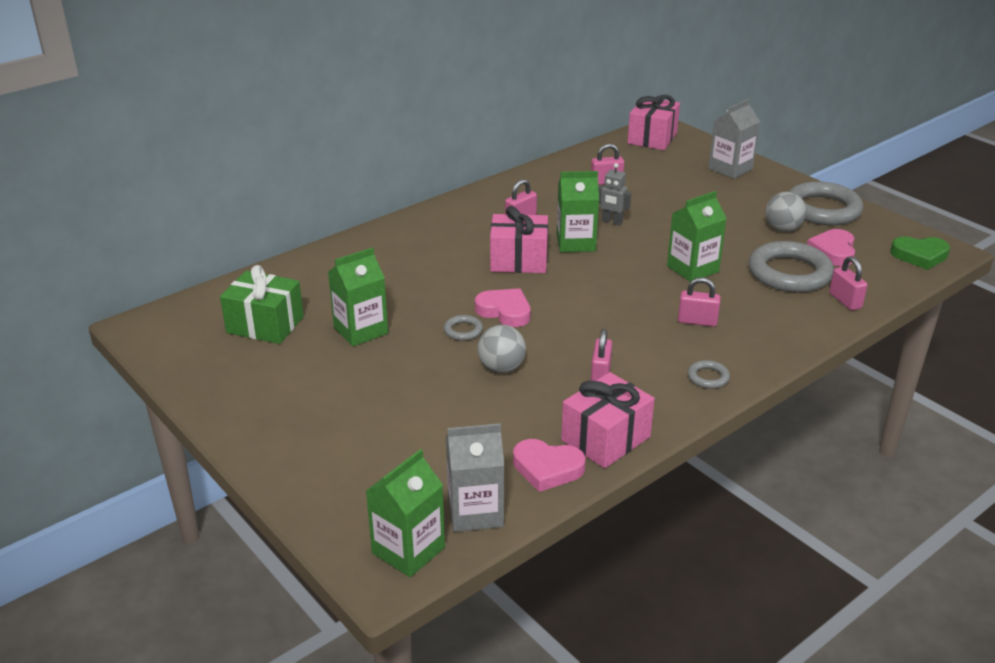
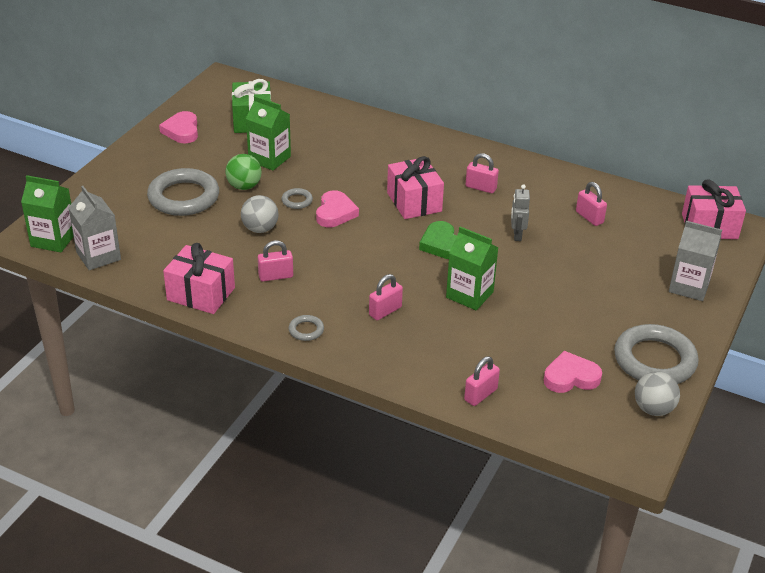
camera: 65 degrees right, 5 degrees up
pink heart [513,439,585,492] -> pink heart moved to [159,111,198,144]
green carton [557,171,599,252] -> none
pink padlock [678,277,721,327] -> pink padlock turned 60 degrees clockwise [369,274,403,320]
grey ring [749,241,834,293] -> grey ring moved to [147,168,219,216]
grey ball [765,192,807,232] -> grey ball moved to [635,371,680,416]
green heart [890,236,950,270] -> green heart moved to [419,221,457,259]
none -> green ball [225,154,262,190]

